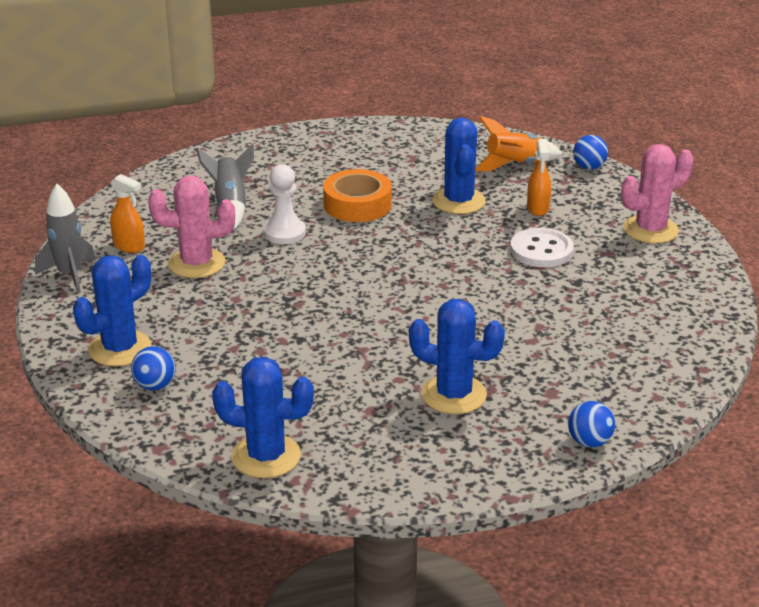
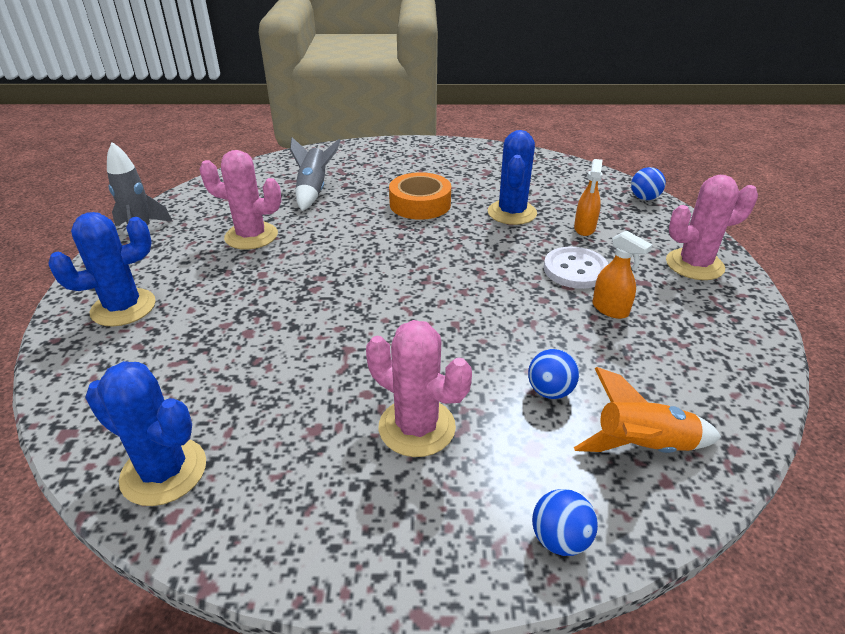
camera: 15 degrees right, 5 degrees up
orange spray bottle [110,174,145,253] -> orange spray bottle moved to [592,230,652,319]
blue ball [131,346,176,390] -> blue ball moved to [528,349,579,399]
white pawn [263,164,306,244] -> none
blue cactus [409,299,505,414] -> pink cactus [366,320,472,457]
orange rocket [475,116,563,171] -> orange rocket moved to [574,367,721,453]

